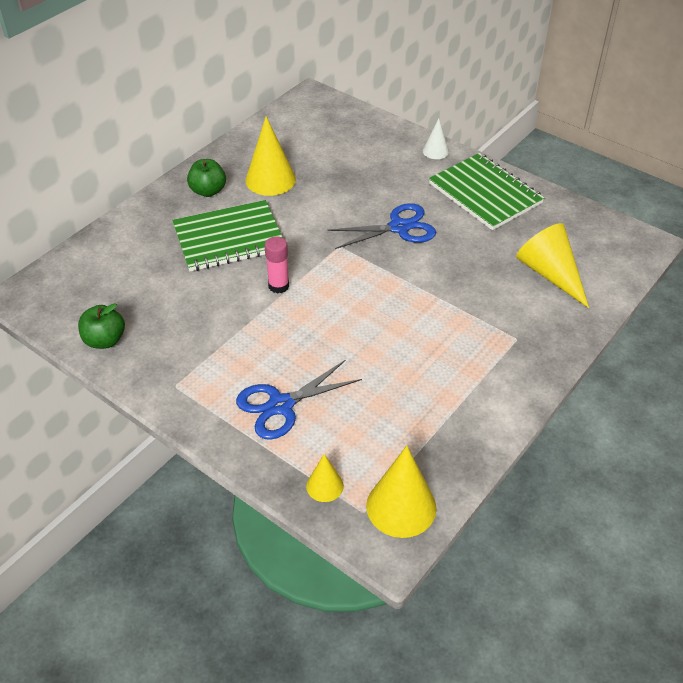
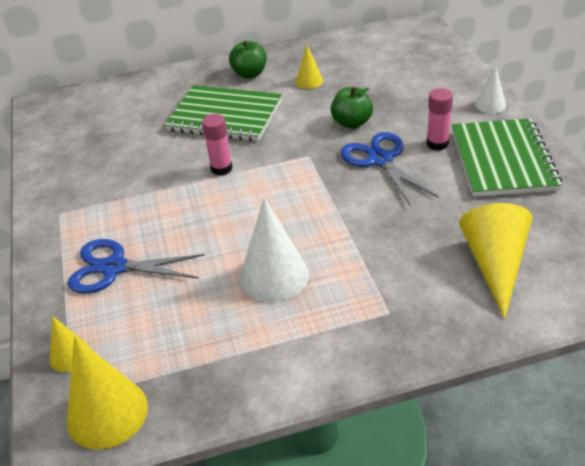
camera: 40 degrees right, 5 degrees down
green apple [78,303,125,349] -> green apple moved to [331,87,373,129]
yellow cone [245,116,296,196] -> yellow cone [296,45,323,89], size x0.54
blue scissors [327,203,436,249] -> blue scissors turned 135 degrees counterclockwise [340,132,439,207]
none -> white cone [240,197,309,302]
none -> pink glue stick [427,88,453,151]

